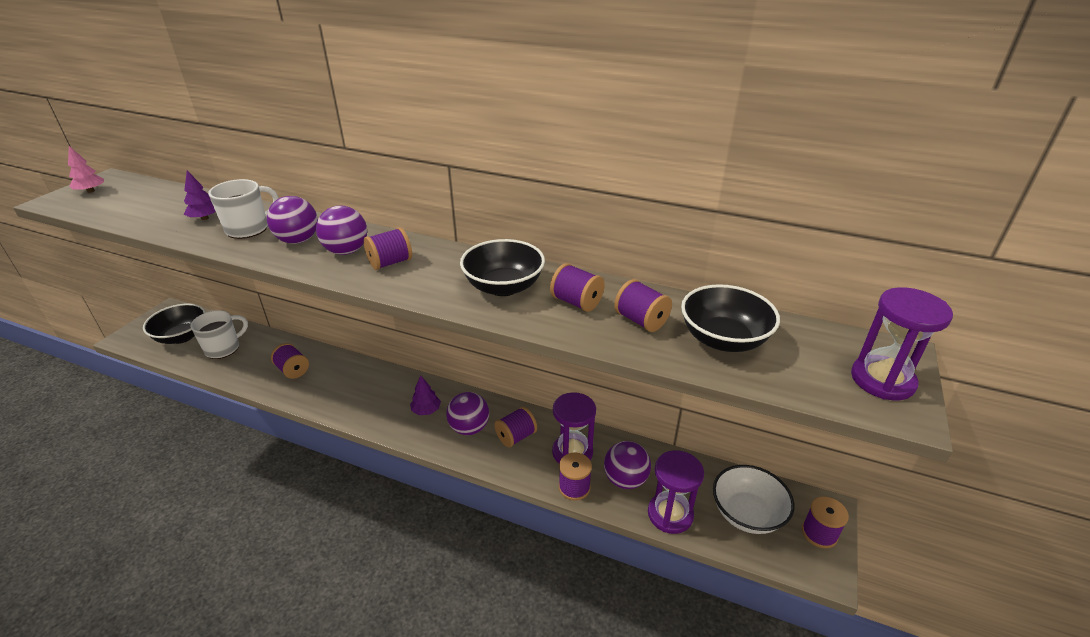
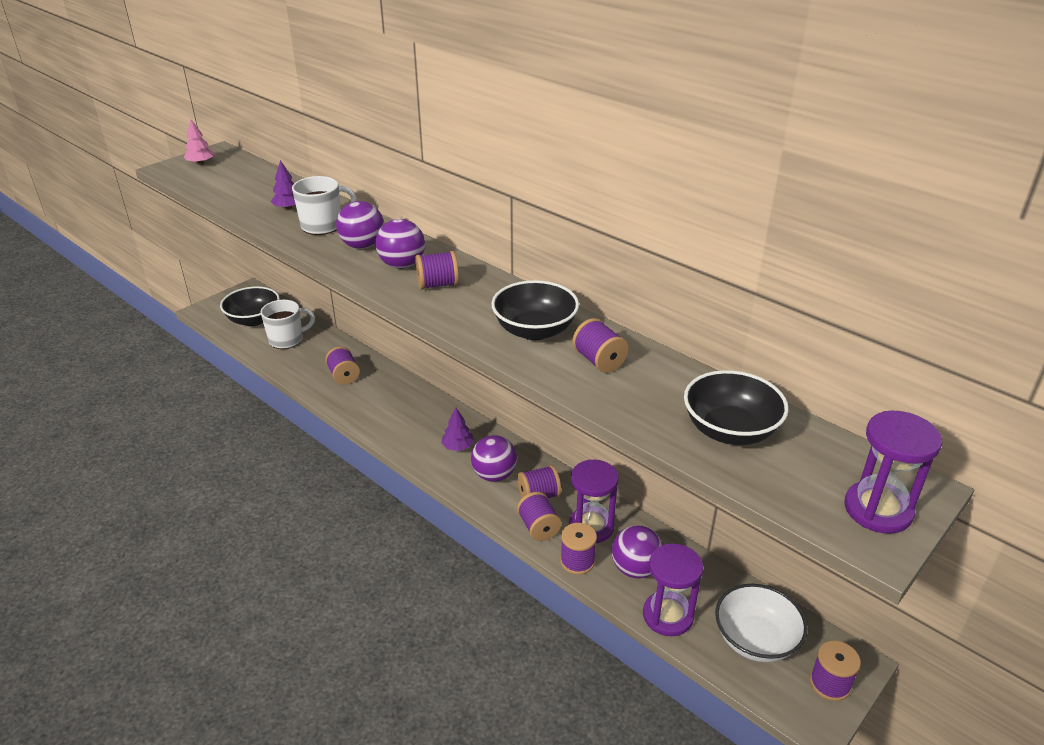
camera: 20 degrees right, 0 degrees up
purple spool [614,279,672,332] -> purple spool moved to [517,492,562,541]

